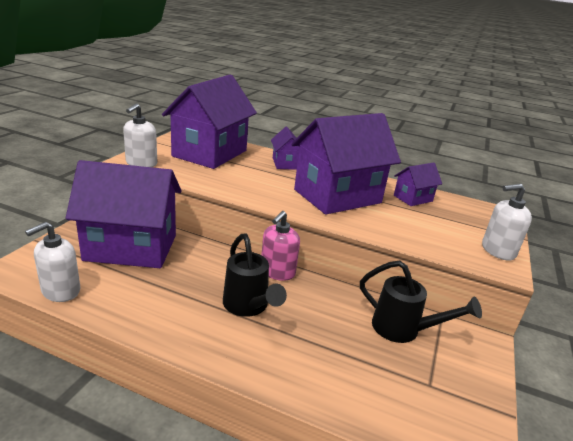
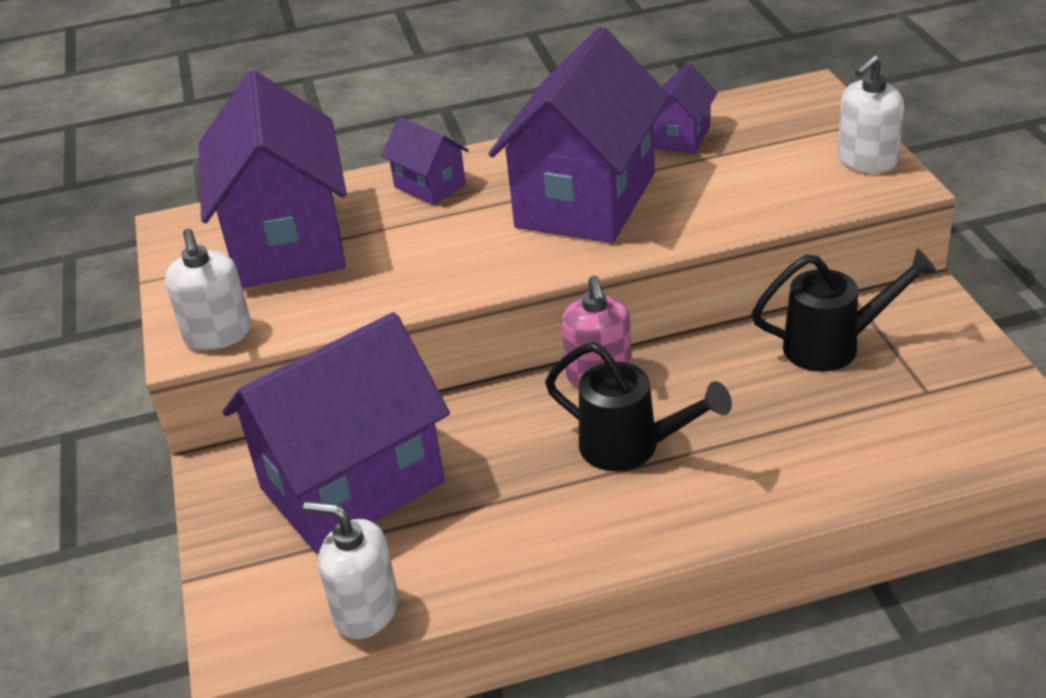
camera: 30 degrees left, 10 degrees up
white soap dispenser [25,222,80,302] -> white soap dispenser turned 105 degrees clockwise [303,501,399,639]

